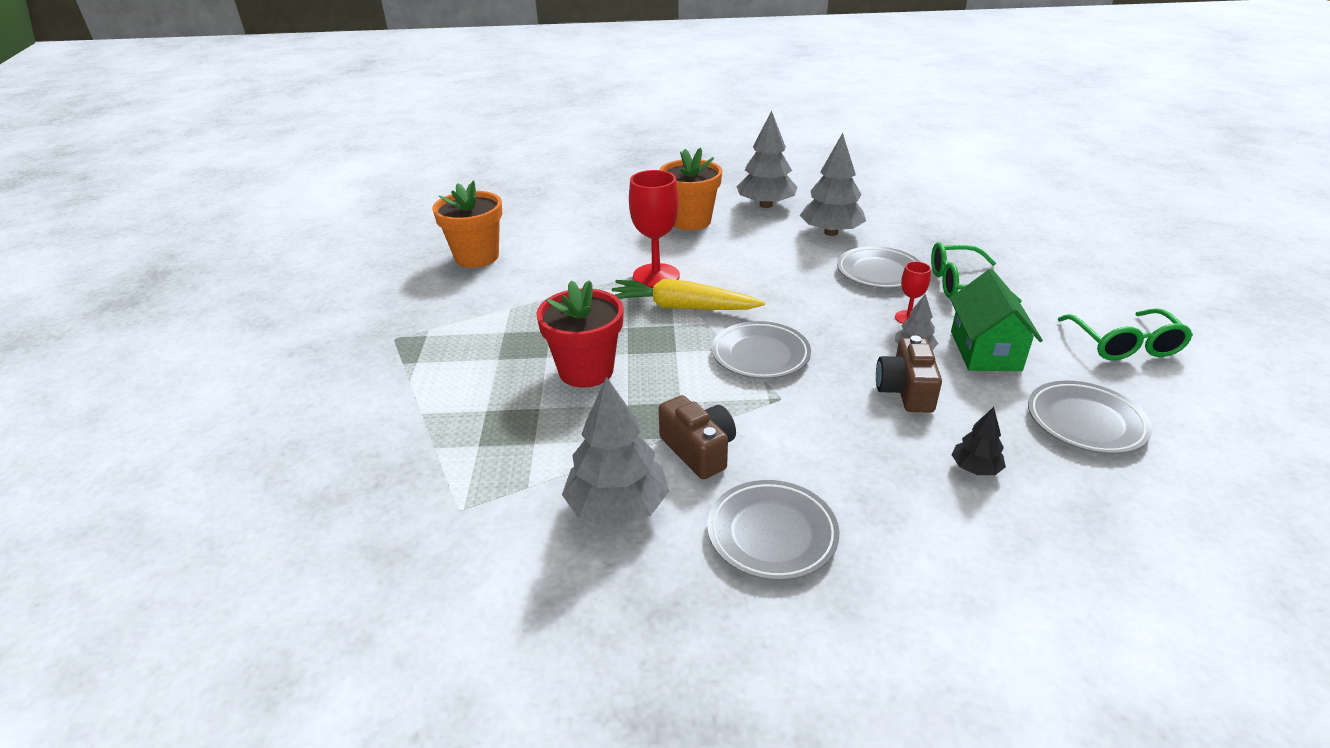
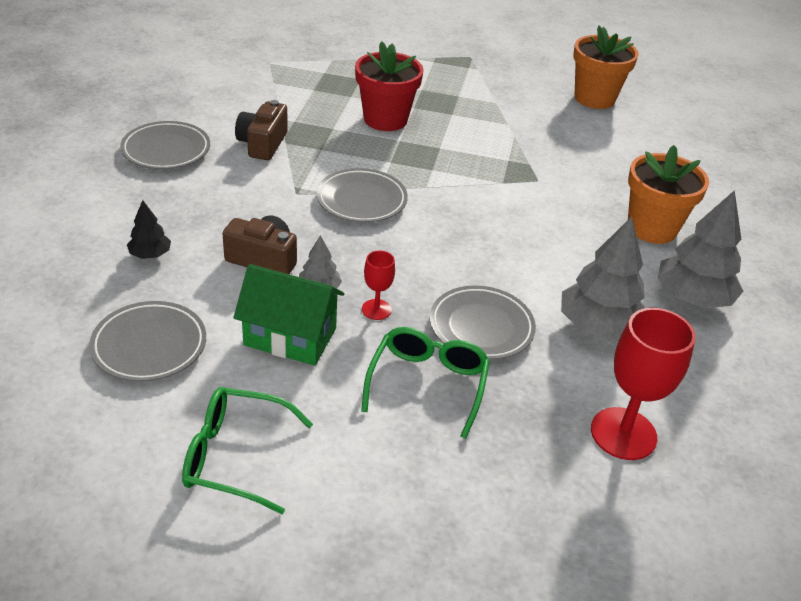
camera: 100 degrees right, 5 degrees up
grey tree [562,377,669,527] -> none
yellow carrot [612,279,765,310] -> none
red goblet [629,170,680,288] -> red goblet moved to [591,308,696,460]
brown camera [658,395,736,479] -> brown camera turned 120 degrees clockwise [235,100,288,160]

